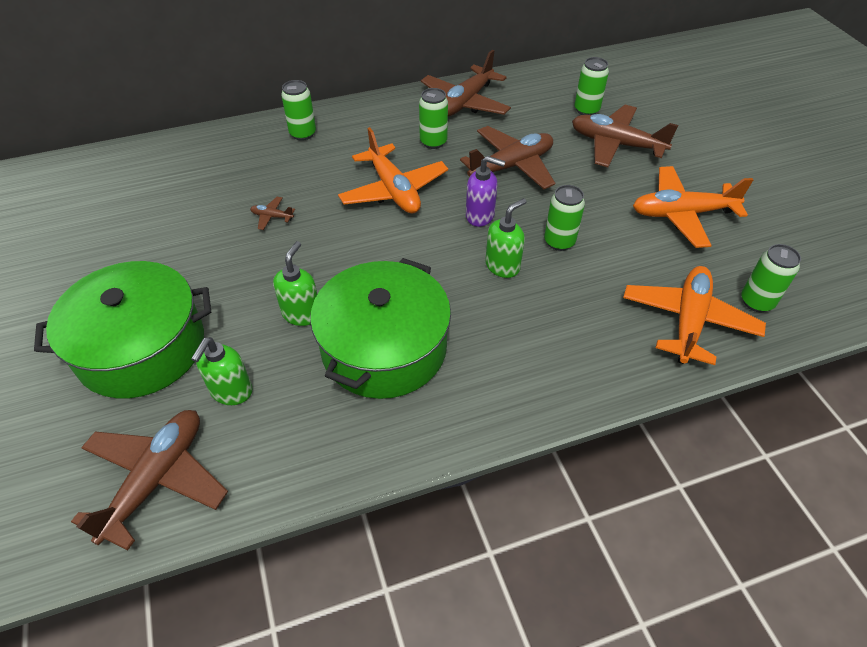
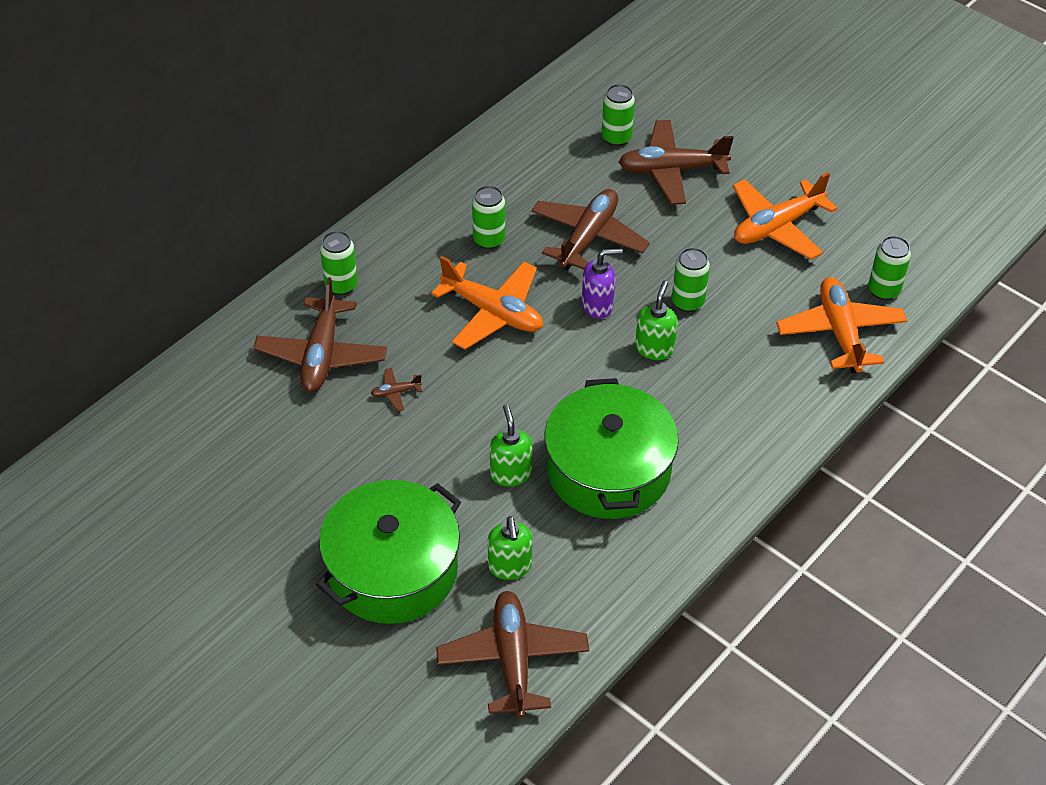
camera: 30 degrees left, 0 degrees up
brown plane [421,50,511,116] -> brown plane moved to [254,277,387,392]

